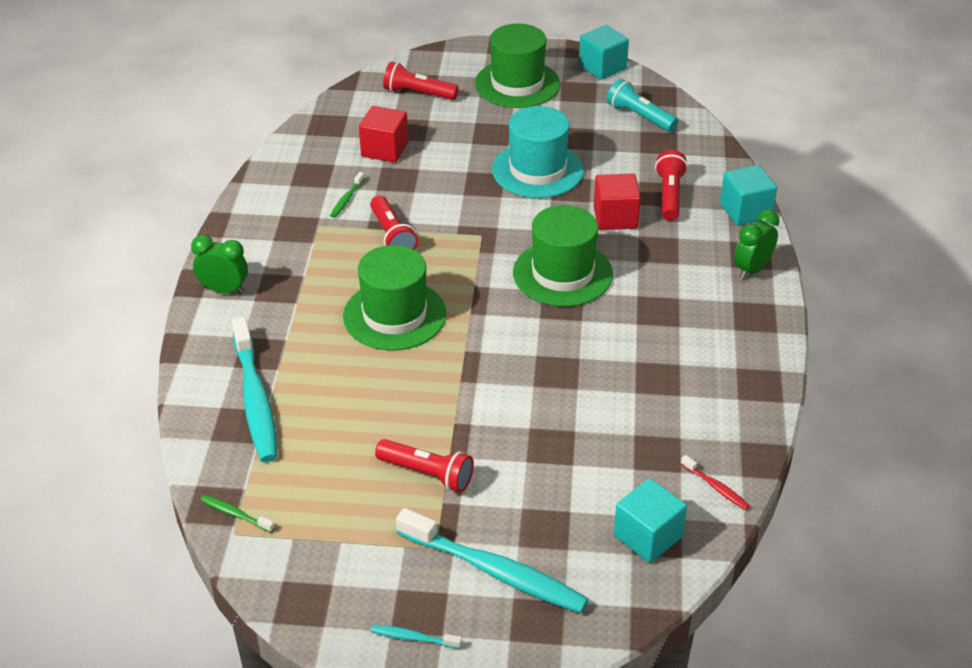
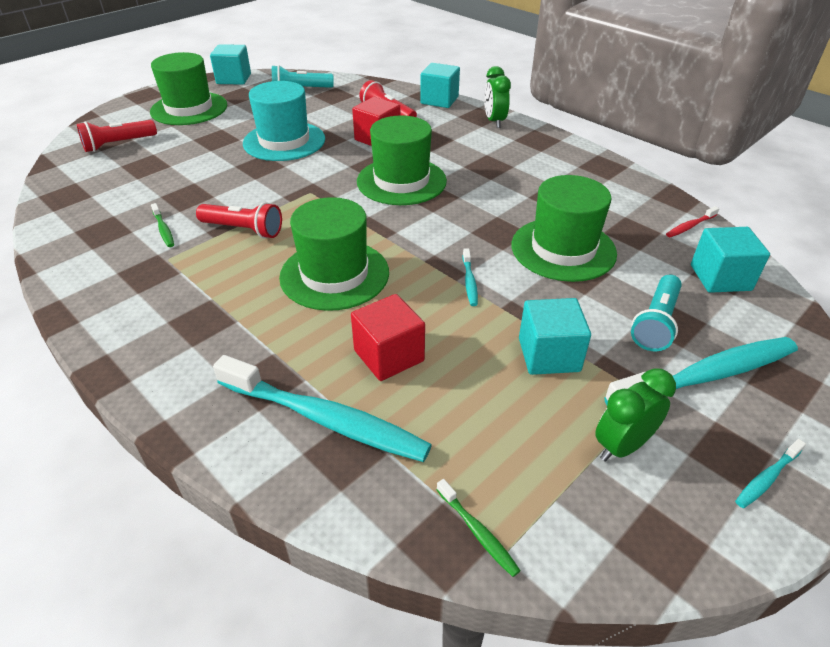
camera: 50 degrees left, 0 degrees up
green clock [191,235,248,295] -> green clock moved to [595,368,676,461]
green toothbrush [201,495,275,533] -> green toothbrush turned 105 degrees counterclockwise [436,479,521,577]
red cube [359,106,408,163] -> red cube moved to [351,294,425,381]
red flashlight [375,439,474,492] -> turquoise cube [519,298,591,375]
red toothbrush [681,455,750,510] -> red toothbrush turned 150 degrees clockwise [666,206,719,237]
none -> turquoise toothbrush [463,248,478,306]
none -> green hat [512,175,617,282]
none -> turquoise flashlight [631,275,682,351]

